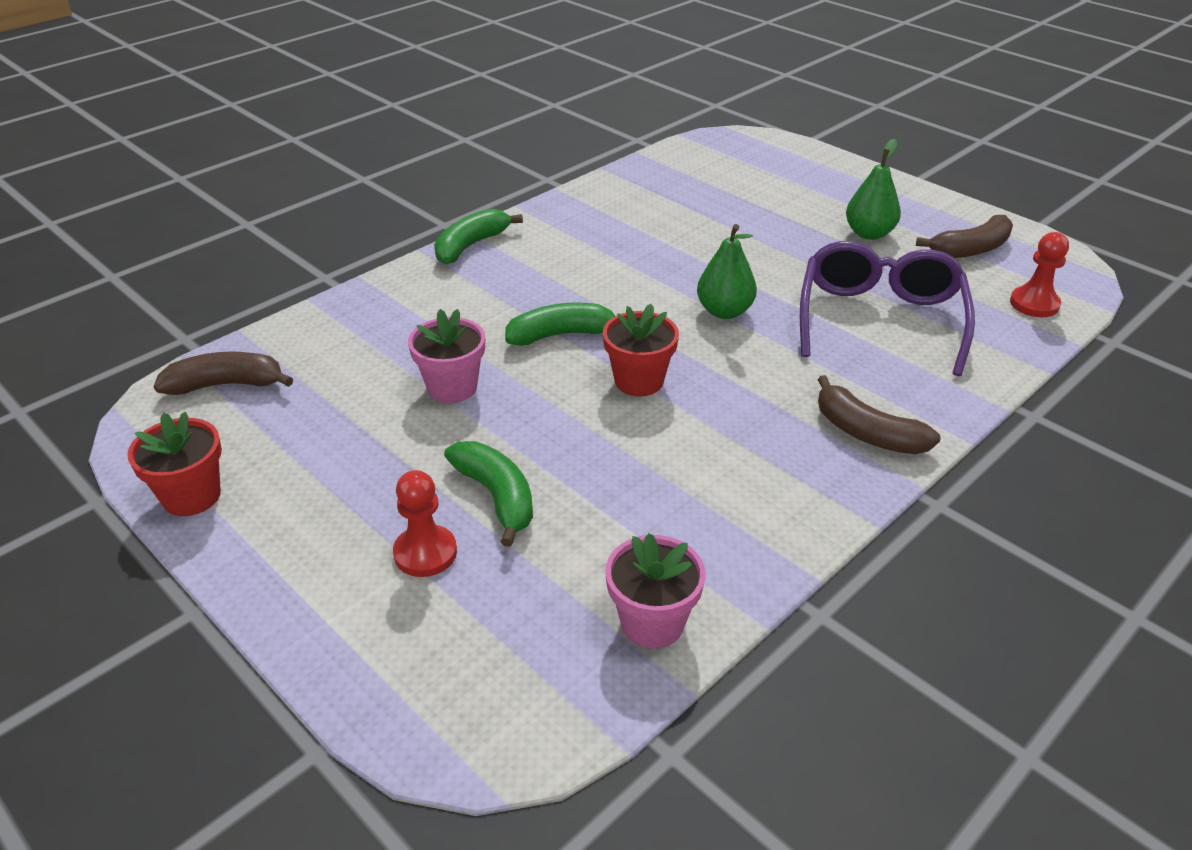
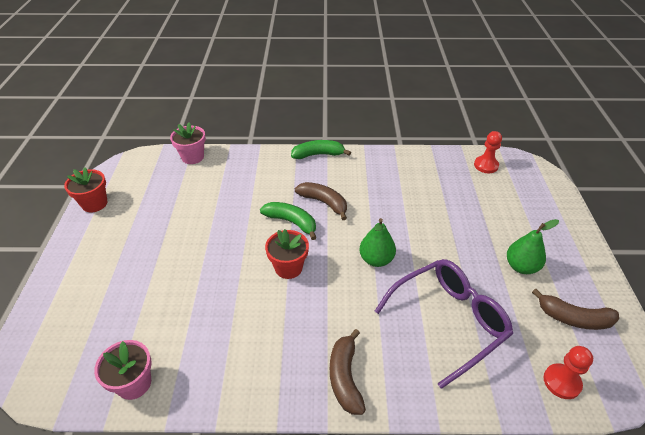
camera: 45 degrees right, 5 degrees up
brown banana [154,351,293,395] -> brown banana moved to [295,182,347,220]
red pawn [393,470,457,577] -> red pawn moved to [474,131,502,173]
pink flower pot [408,309,485,403] -> pink flower pot moved to [170,122,206,164]
green banana [444,441,533,547] -> none

